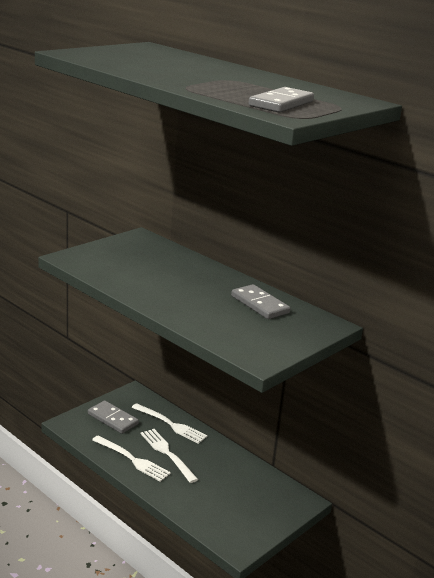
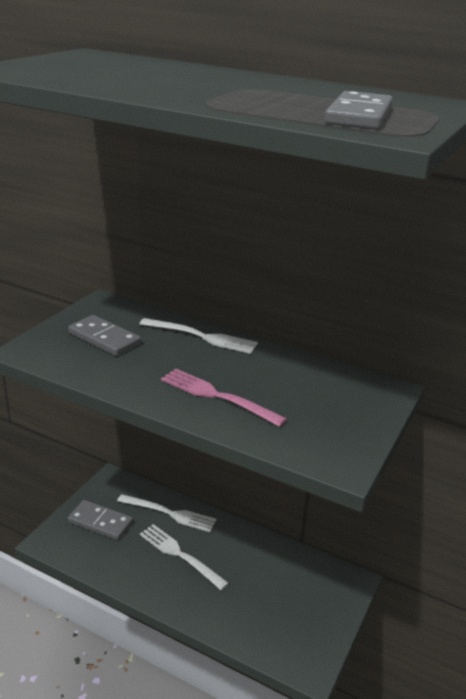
camera: 15 degrees left, 5 degrees up
white fork [92,436,171,482] -> white fork moved to [139,318,258,354]
grey domino [231,284,291,319] -> grey domino moved to [68,315,141,356]
none -> pink fork [161,368,287,427]

